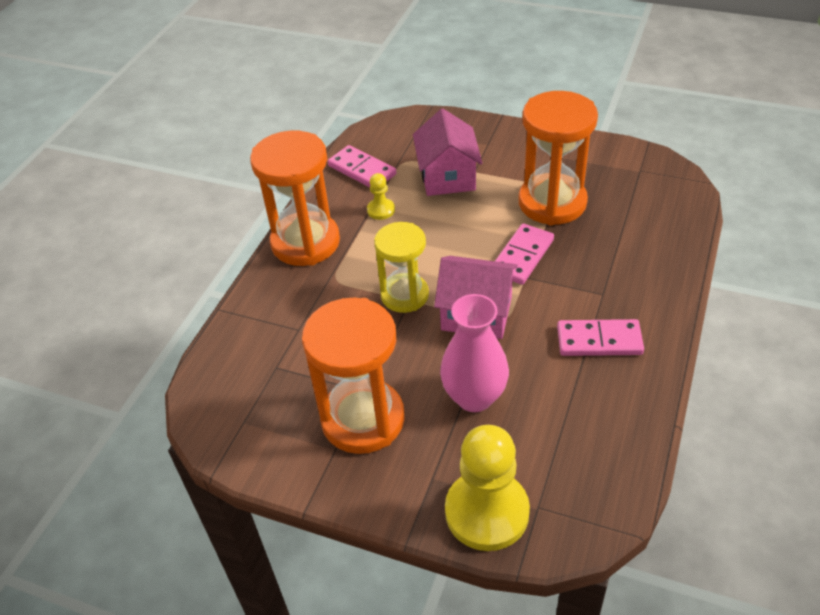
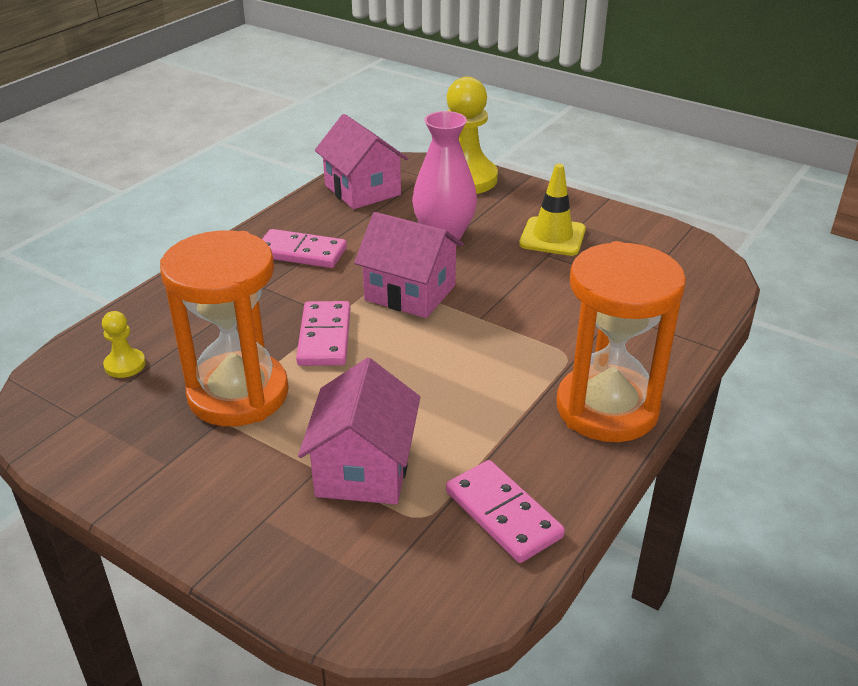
camera: 170 degrees left, 10 degrees down
orange hourglass [302,298,405,454] -> yellow traffic cone [519,164,586,256]
yellow pawn [367,173,395,220] -> yellow pawn moved to [102,311,146,378]
yellow hourglass [374,222,429,313] -> none
pink domino [495,224,554,285] -> pink domino turned 45 degrees counterclockwise [296,301,350,366]
none -> pink house [315,114,408,209]

